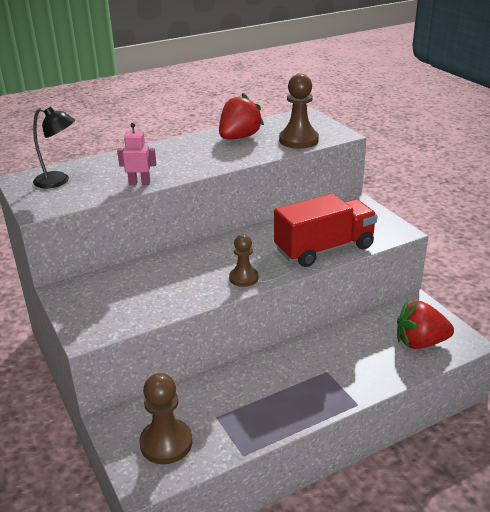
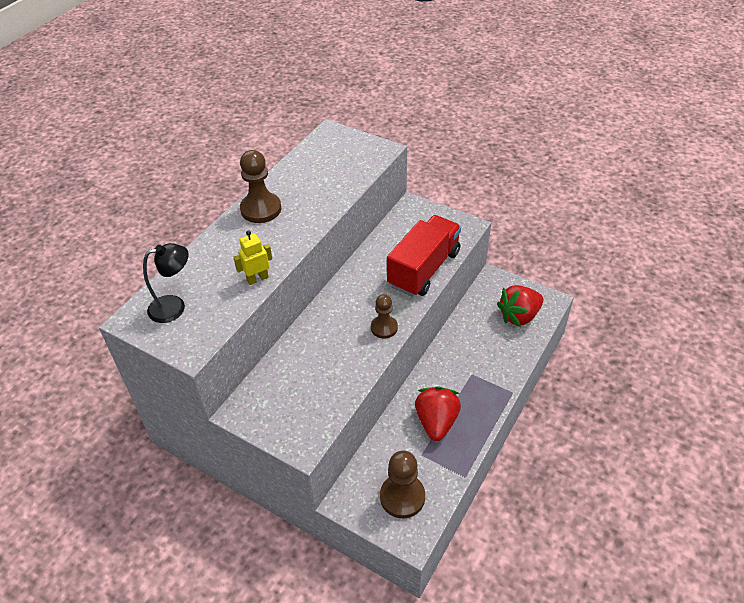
camera: 30 degrees left, 15 degrees up
pink robot [117,123,156,185] -> yellow robot [233,231,272,285]
red strawberry [219,93,264,139] -> red strawberry moved to [415,386,461,441]
brown pawn [279,74,319,149] -> brown pawn moved to [240,150,281,223]

